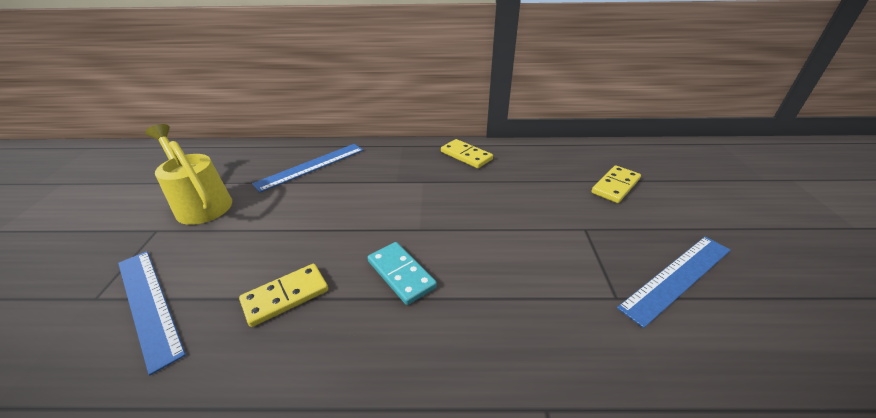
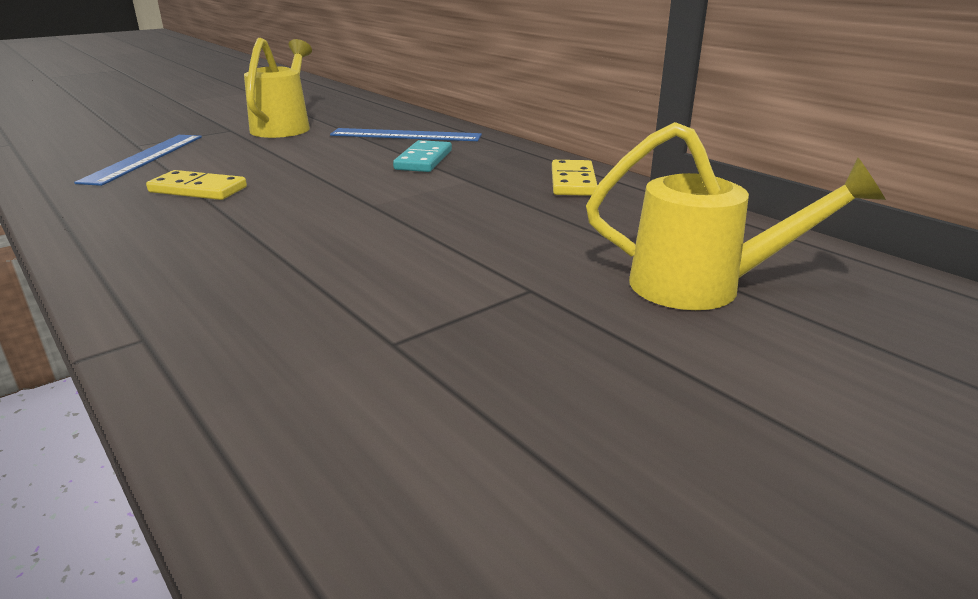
camera: 50 degrees right, 10 degrees down
turquoise domino [368,242,437,305] -> turquoise domino moved to [393,140,452,172]
yellow domino [591,165,641,203] -> yellow watering can [586,122,886,310]
blue ruler [617,236,731,328] -> none

